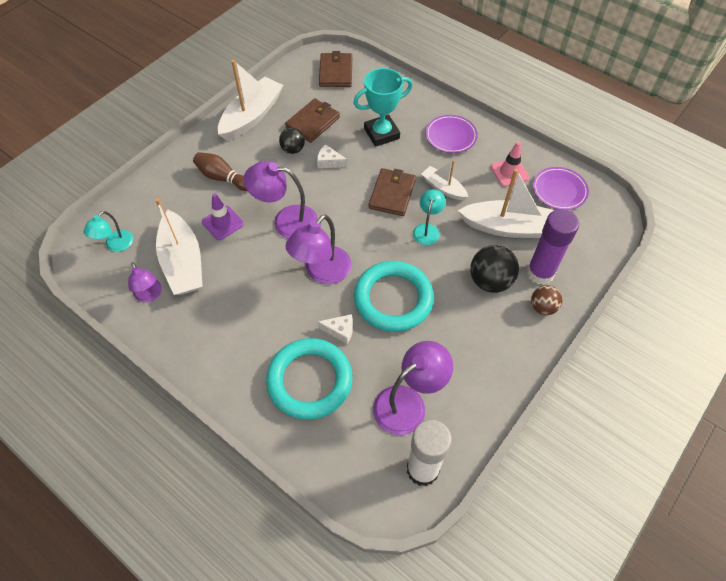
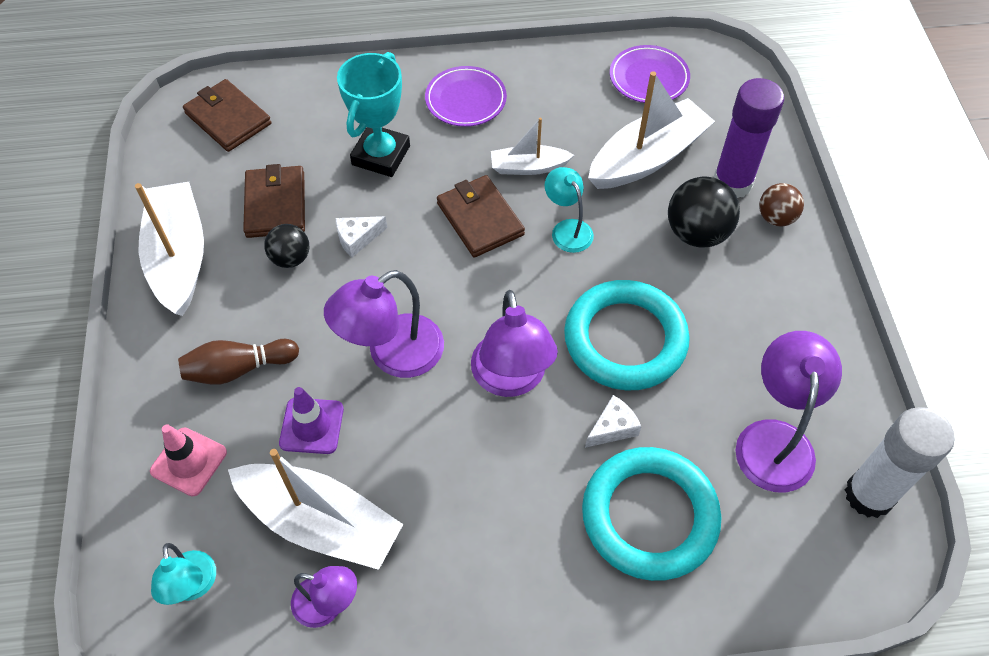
camera: 45 degrees left, 0 degrees up
pink traffic cone [491,142,529,187] -> pink traffic cone moved to [150,424,227,496]

